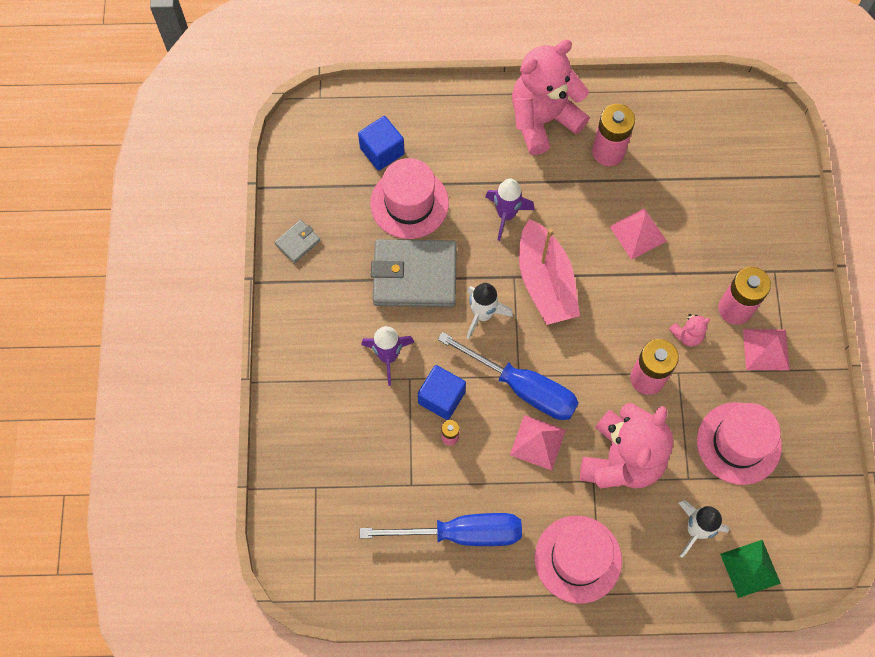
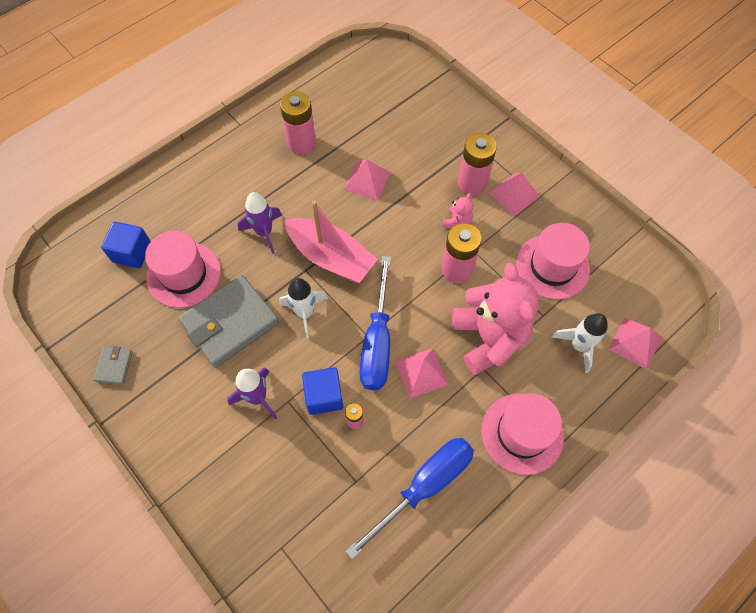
camera: 40 degrees left, 5 degrees down
blue screwdriver [438,332,579,420] -> blue screwdriver turned 105 degrees clockwise [359,256,391,390]
pink teddy bear [512,40,589,155] -> none
green pyramid [720,540,781,598] -> pink pyramid [609,318,662,370]

